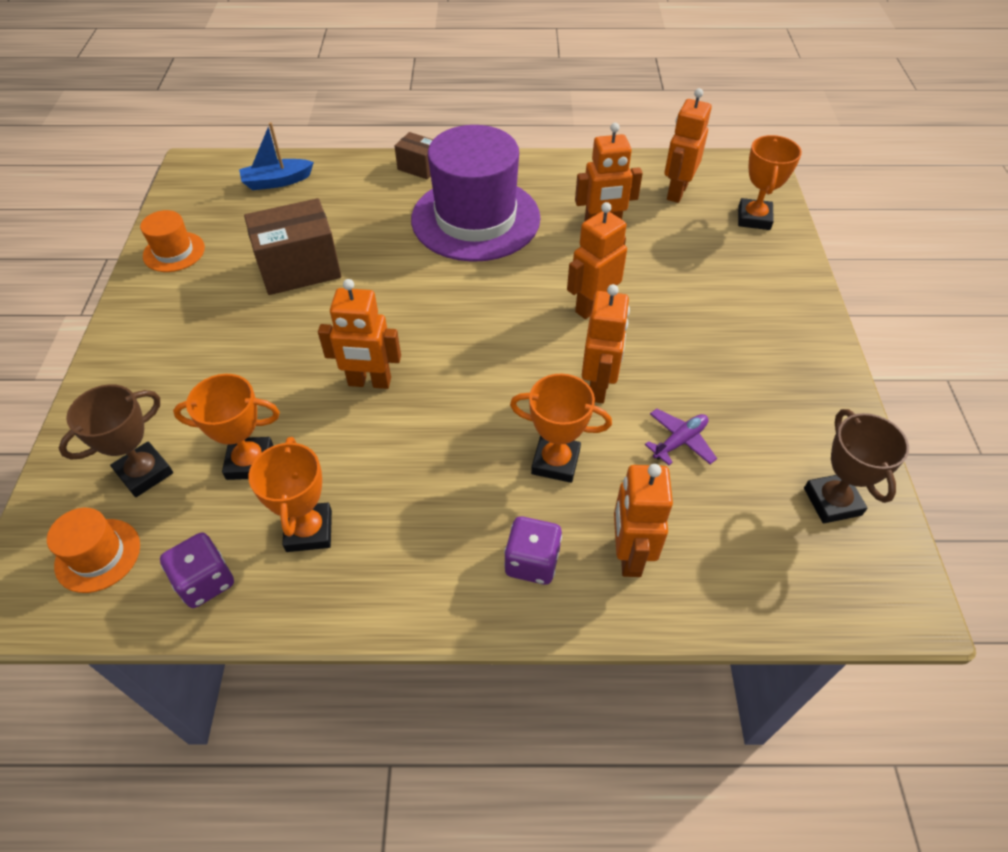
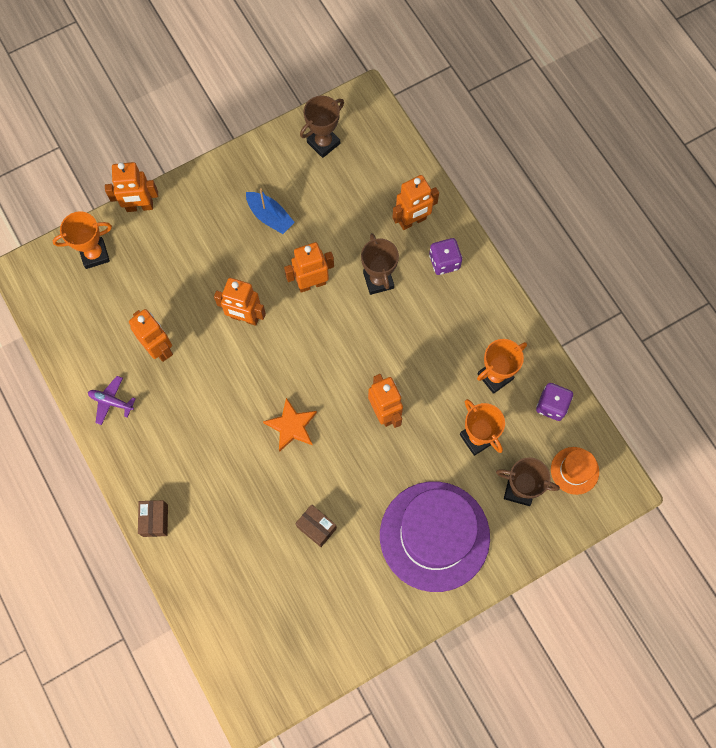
camera: 120 degrees left, 20 degrees up
orange hat [140,210,205,272] -> none
blue boat [239,122,314,190] -> blue boat moved to [246,188,295,234]
brown box [244,198,341,295] -> brown box [295,504,337,547], size x0.55
purple hat [411,125,541,262] -> purple hat moved to [380,481,490,592]
orange trophy [510,373,612,483] -> brown trophy [361,233,399,295]
purple plane [645,409,717,465] -> purple plane moved to [88,376,136,425]
orange robot [665,88,712,203] -> orange robot moved to [105,162,158,212]
none -> orange star [263,398,317,452]

